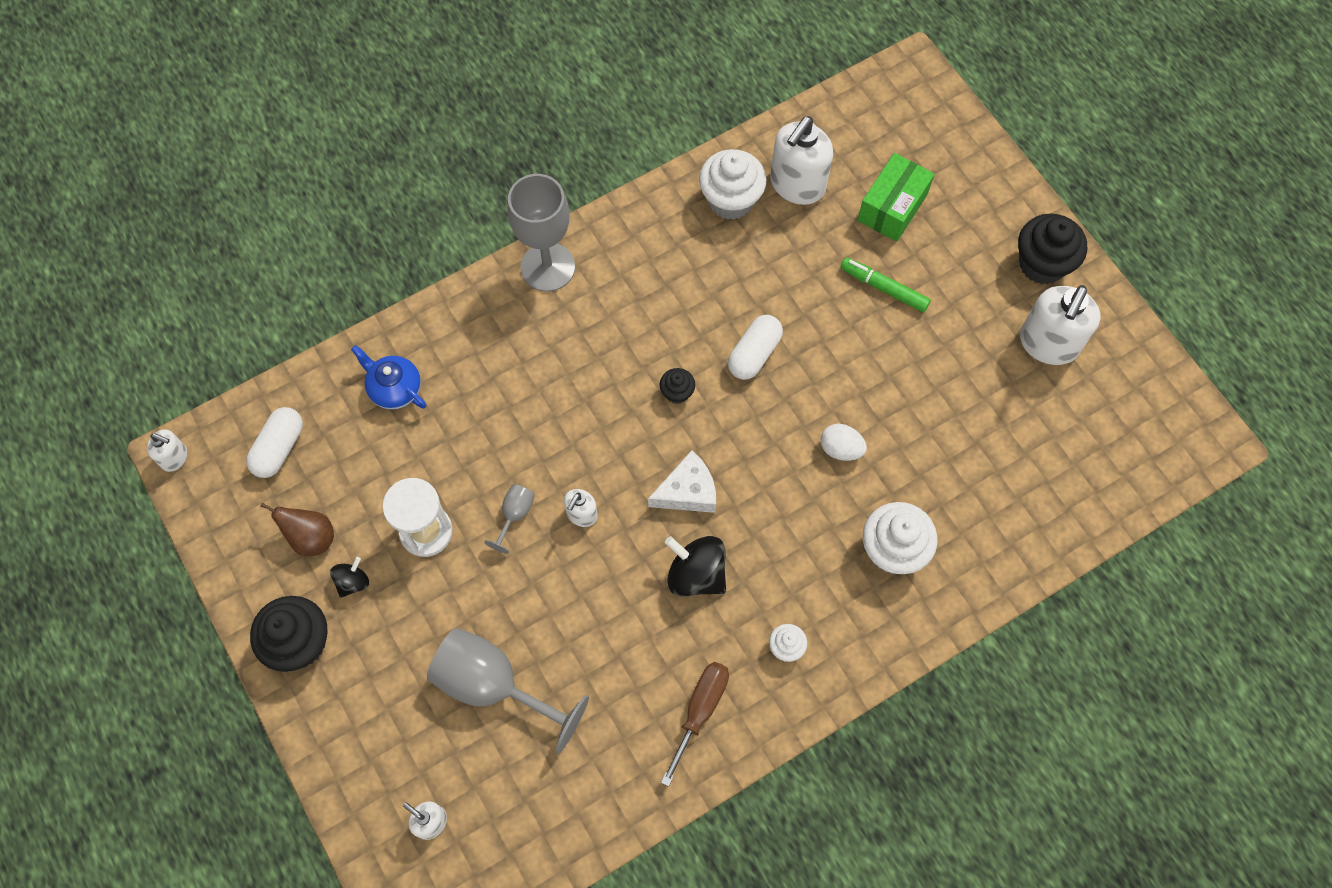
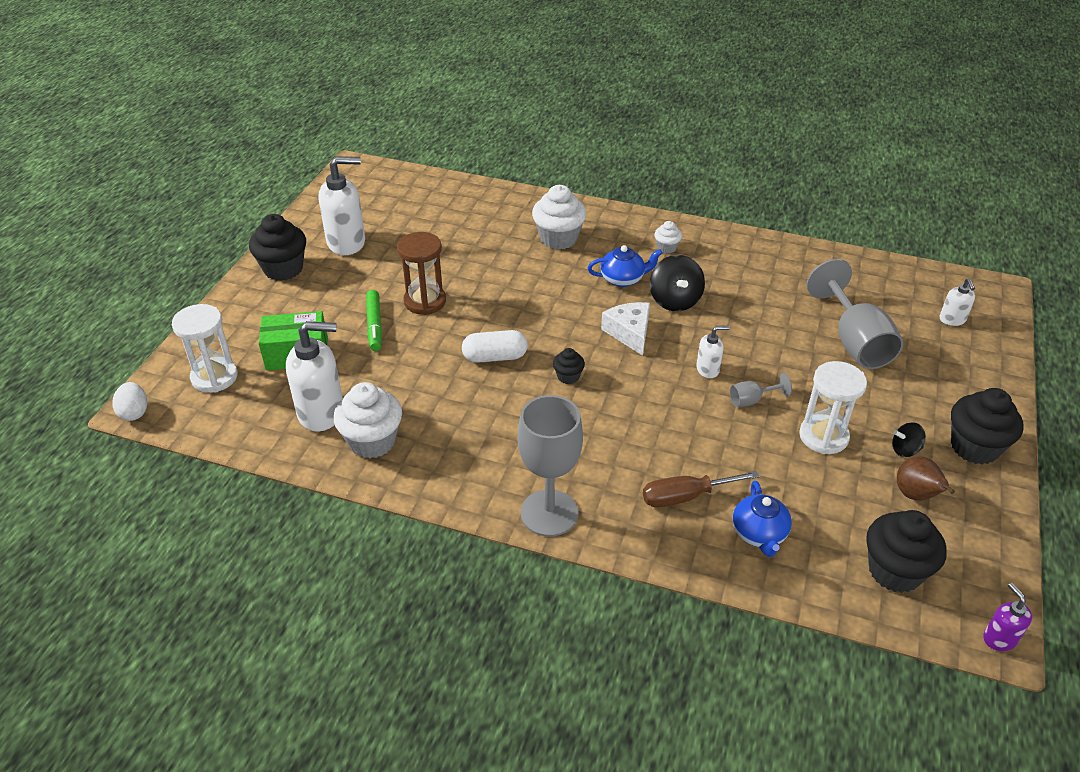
camera: 130 degrees left, 25 degrees down
white soap dispenser [147,429,187,472] -> purple soap dispenser [983,583,1032,651]
white capsule [246,407,303,478] -> black cupcake [866,510,947,593]
white cheese [648,450,716,513] -> white cheese turned 45 degrees clockwise [601,302,650,356]
brown screwdriver [661,662,729,787] -> brown screwdriver moved to [643,471,760,508]
white egg [821,424,867,461] -> white egg moved to [113,382,147,421]
none -> white hourglass [172,304,238,393]
none -> brown hourglass [397,232,446,315]
none -> blue teapot [588,245,662,287]

